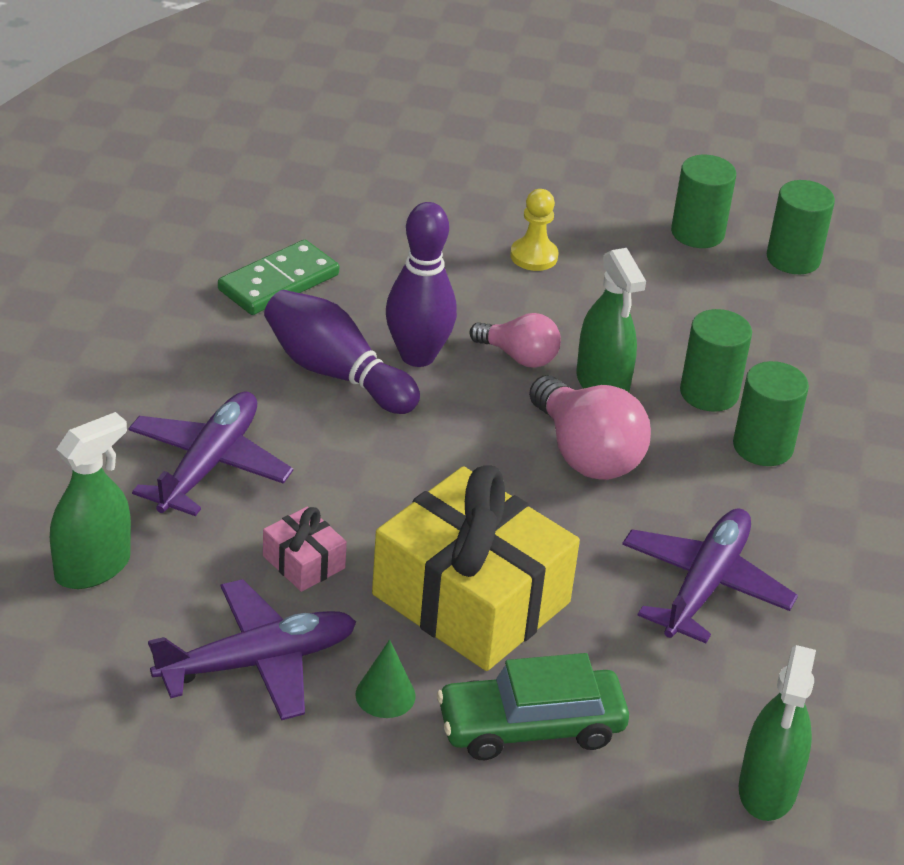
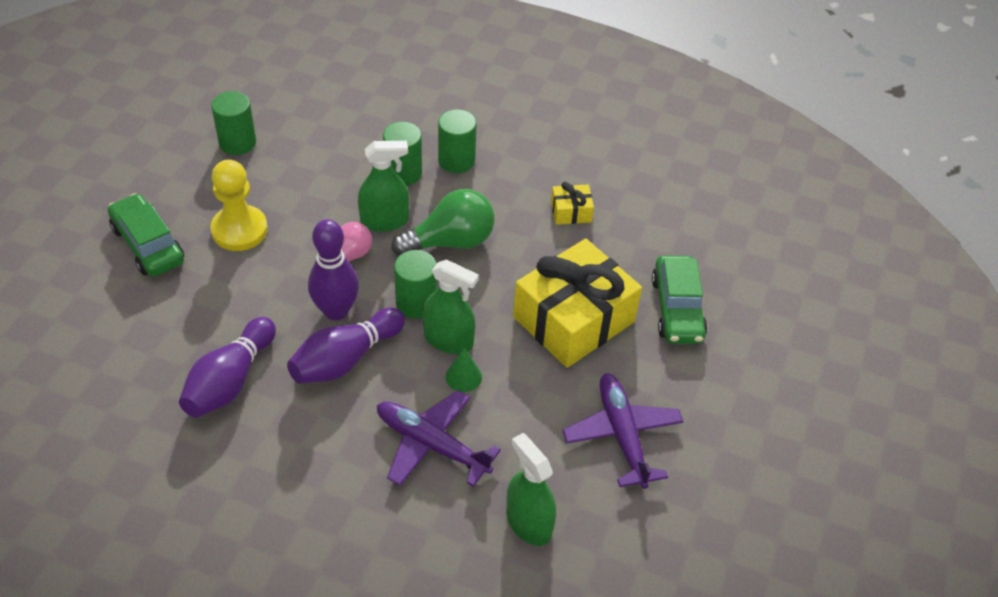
camera: 80 degrees left, 10 degrees up
green domino [218,240,339,315] -> purple bowling pin [179,317,276,418]
pink gift [263,507,347,592] -> none
green cone [355,640,416,718] -> green cone moved to [446,347,482,392]
yellow pawn [510,189,558,271] -> yellow pawn [210,160,268,251], size x1.63
pink light bulb [529,375,651,480] -> green light bulb [392,189,494,256]
purple plane [622,508,798,643] -> yellow gift [551,181,594,225]
green spray bottle [739,645,816,821] -> green spray bottle moved to [423,259,479,354]
green cylinder [767,180,835,274] -> green cylinder moved to [394,250,437,319]
none -> green car [108,193,184,277]

